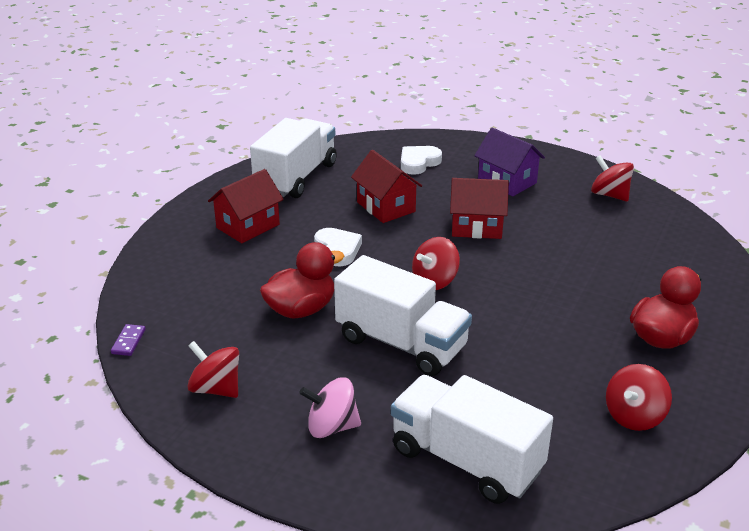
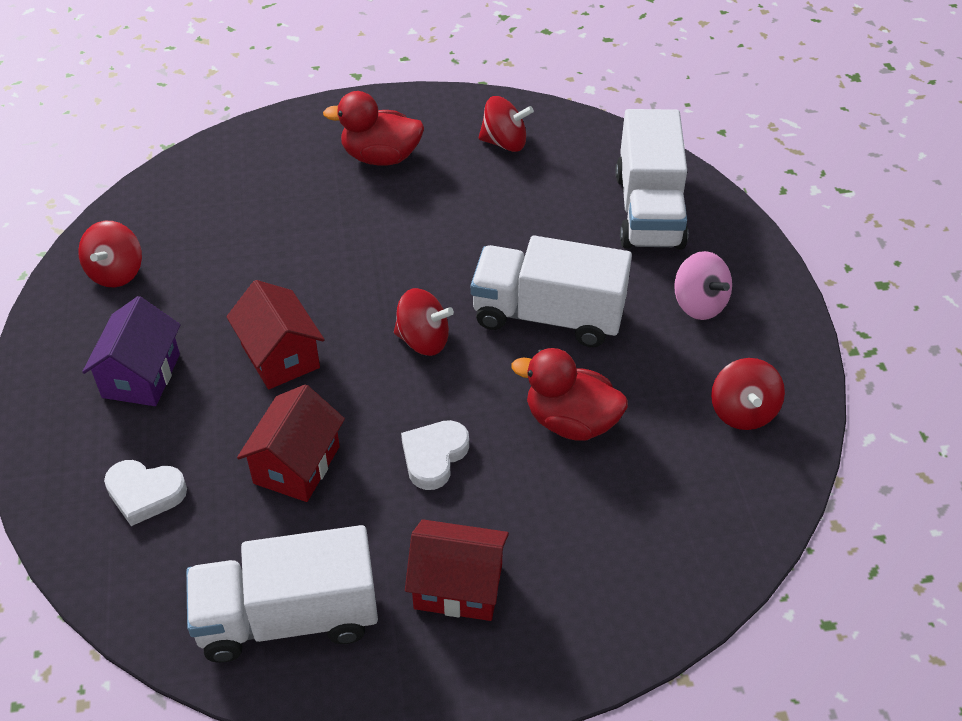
camera: 125 degrees left, 15 degrees up
purple domino [111,324,146,356] -> none
white truck [334,255,472,376] -> white truck turned 75 degrees counterclockwise [471,236,632,347]

